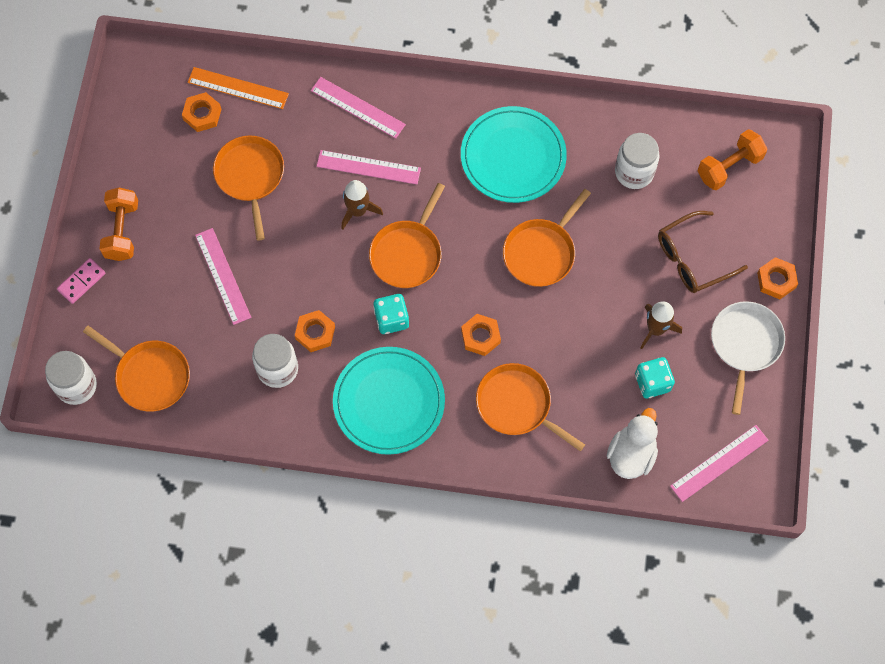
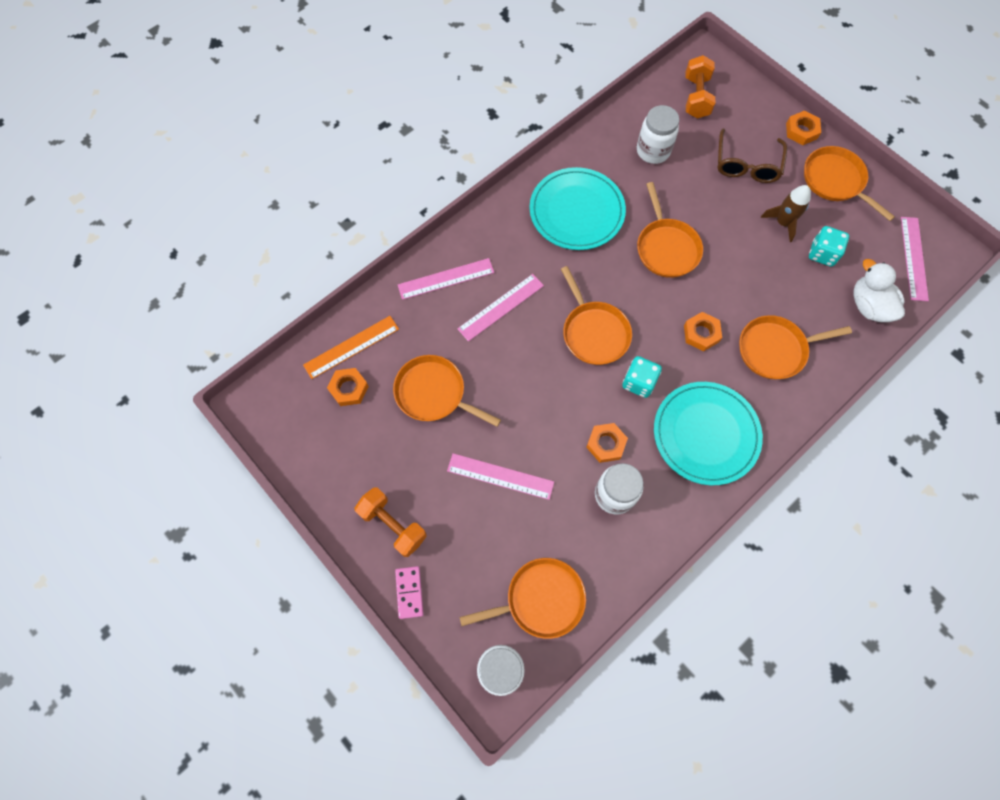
camera: 50 degrees left, 0 degrees up
brown rocket [341,180,383,230] -> none
white pan [711,301,785,415] -> orange pan [804,146,895,221]

